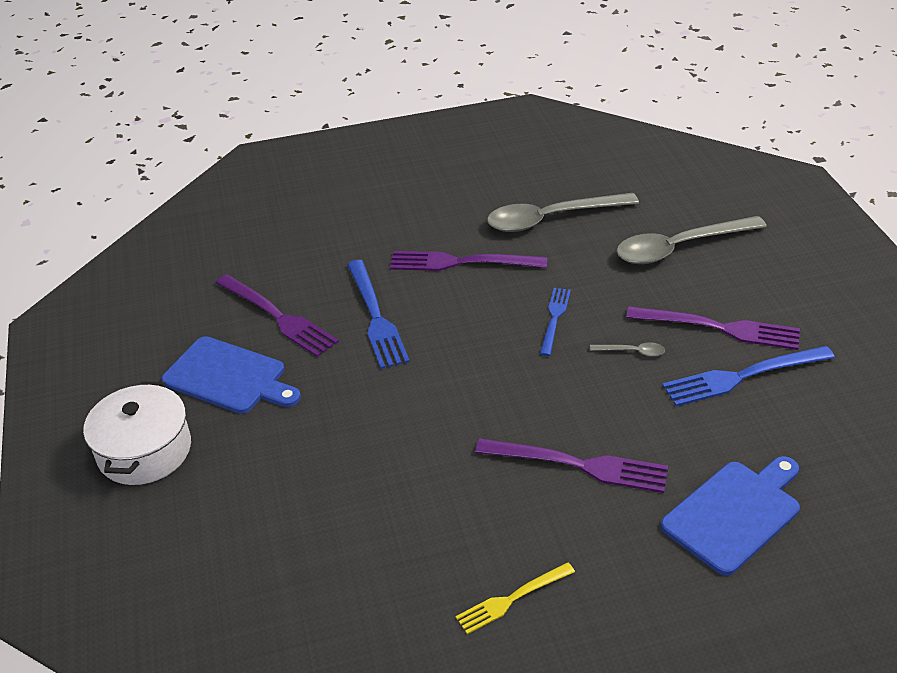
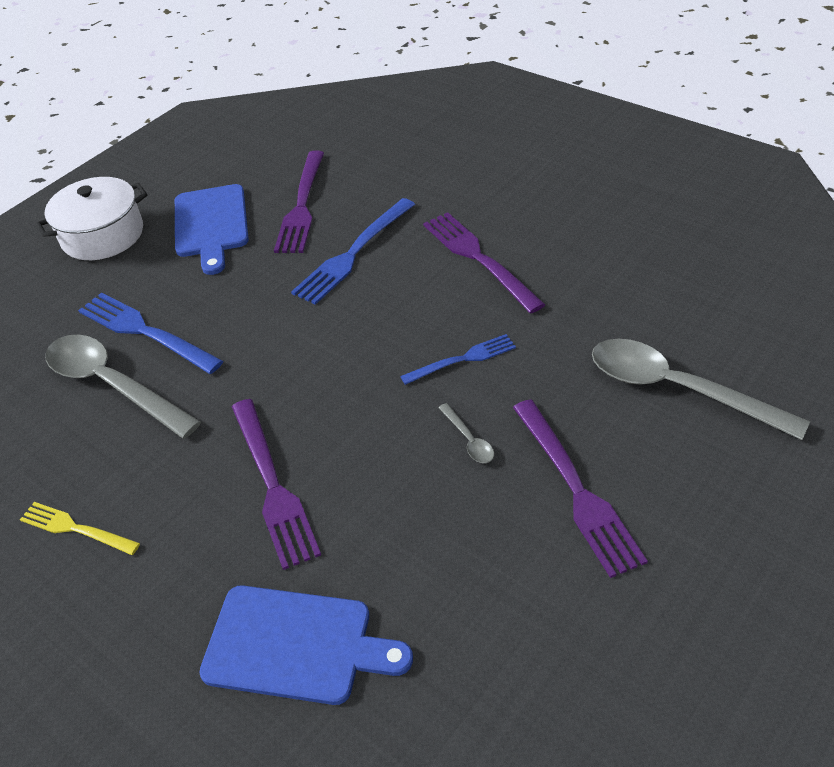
camera: 55 degrees right, 5 degrees up
grey spoon [487,193,639,232] -> grey spoon moved to [45,335,201,439]
blue fork [662,346,835,406] -> blue fork moved to [78,292,223,374]

